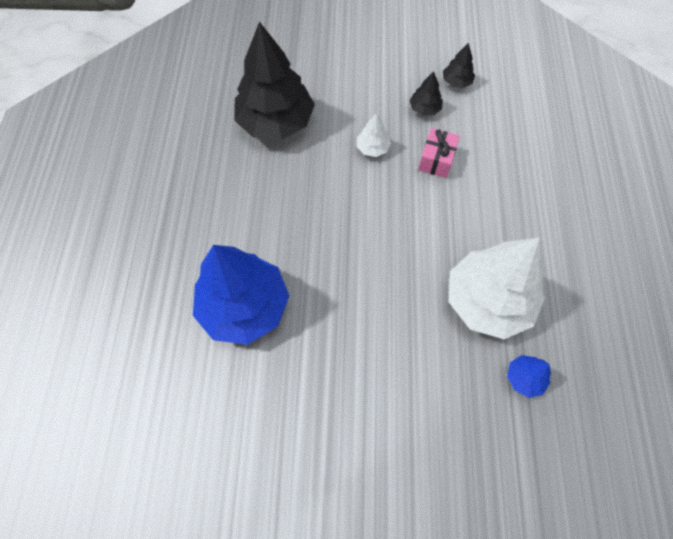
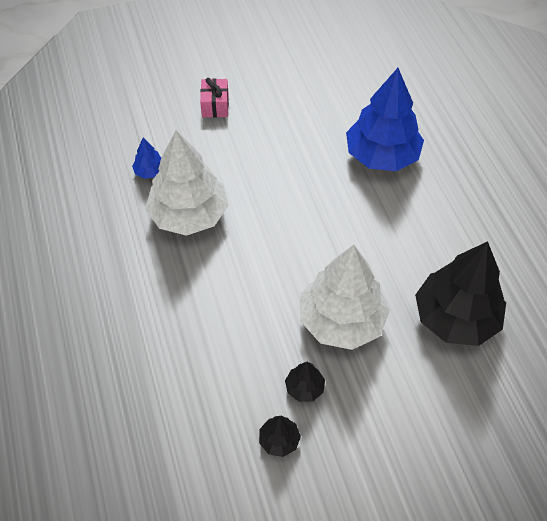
camera: 160 degrees right, 10 degrees down
white tree [357,113,391,157] -> white tree [300,245,390,350], size x2.34
pink gift [418,128,460,178] -> pink gift moved to [200,78,229,117]

